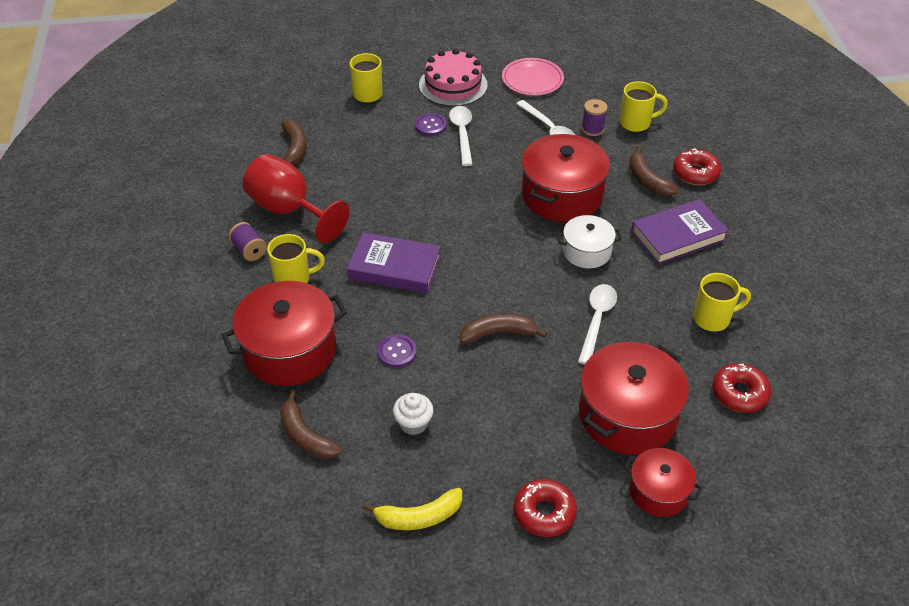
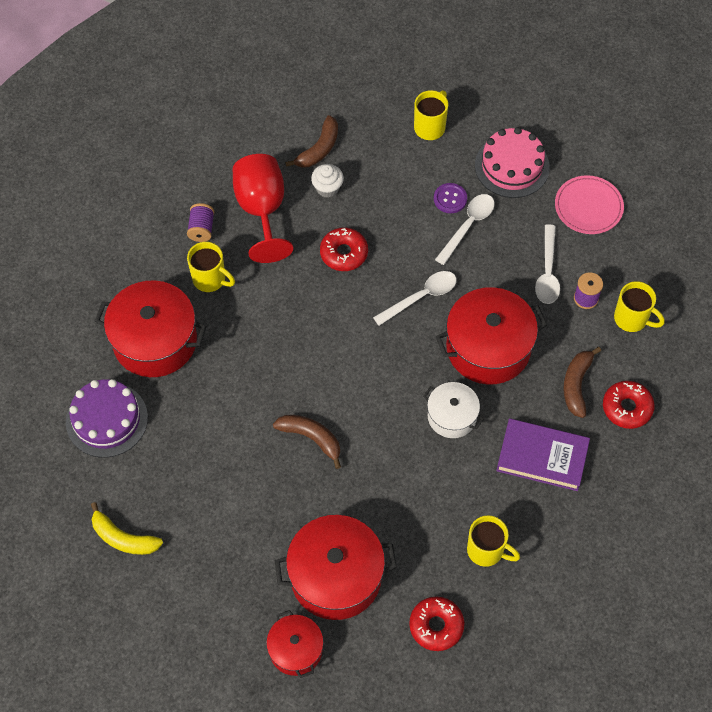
camera: 40 degrees right, 15 degrees up
brown banana [280,390,342,459] -> purple cake [66,379,148,458]
purple book [347,232,441,293] -> none
purple button [377,334,417,368] -> none
white cupcake [393,393,433,435] -> white cupcake moved to [311,164,344,198]
red donut [513,479,577,537] -> red donut moved to [320,227,368,271]
white spoon [578,284,617,364] -> white spoon moved to [373,271,457,326]

